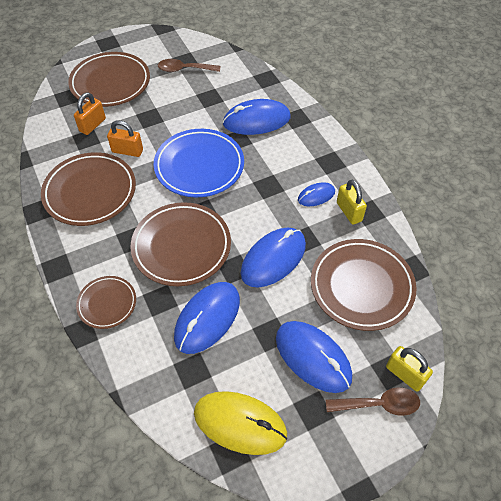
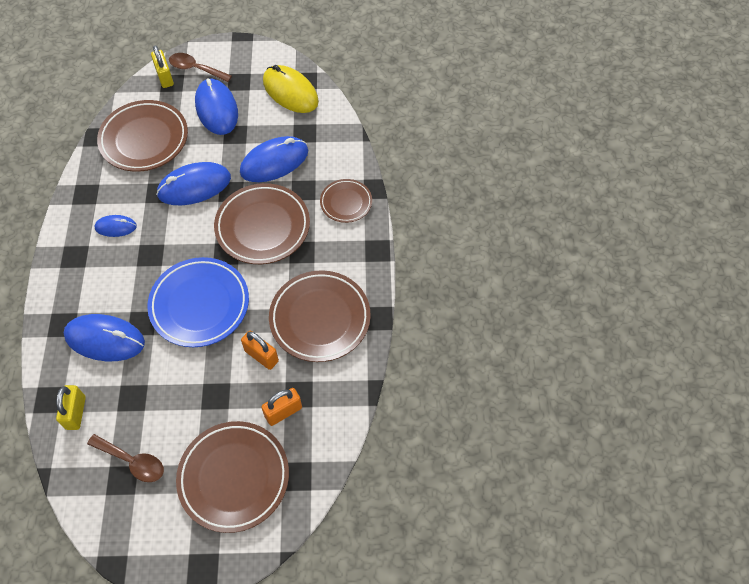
camera: 155 degrees left, 5 degrees up
yellow padlock [337,180,367,224] -> yellow padlock moved to [56,385,86,430]

